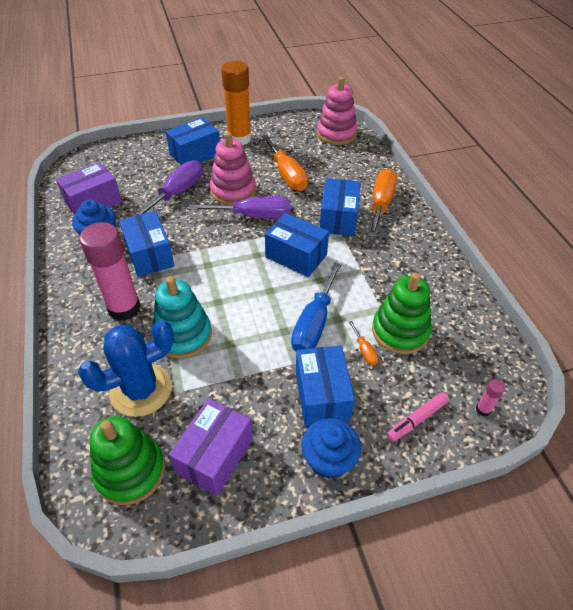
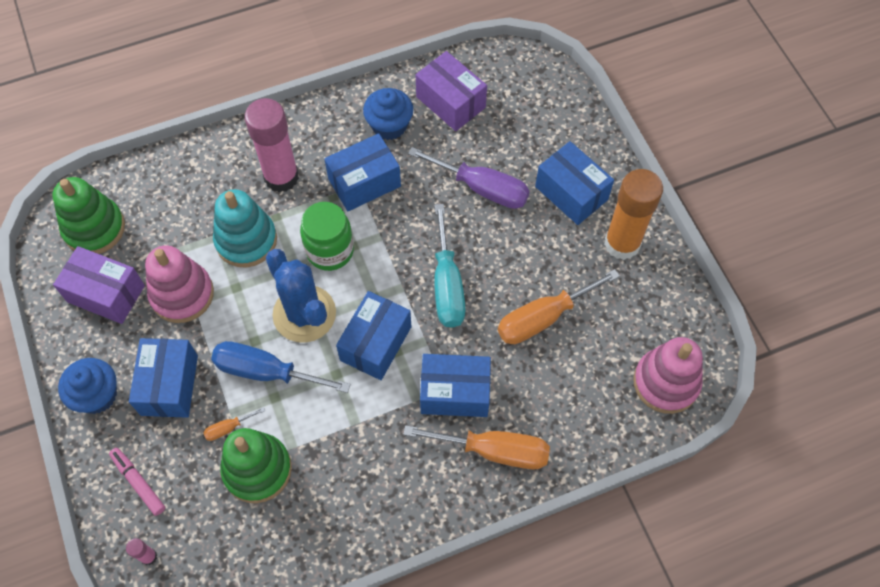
camera: 85 degrees right, 15 degrees up
blue cactus [78,320,174,417] -> blue cactus moved to [266,249,336,343]
purple screwdriver [189,196,291,219] -> turquoise screwdriver [434,204,466,328]
pink stacking toy [210,132,256,205] -> pink stacking toy moved to [145,245,214,323]
blue box [296,346,355,426] -> blue box turned 75 degrees counterclockwise [129,338,198,418]
none -> green jar [300,202,354,271]

